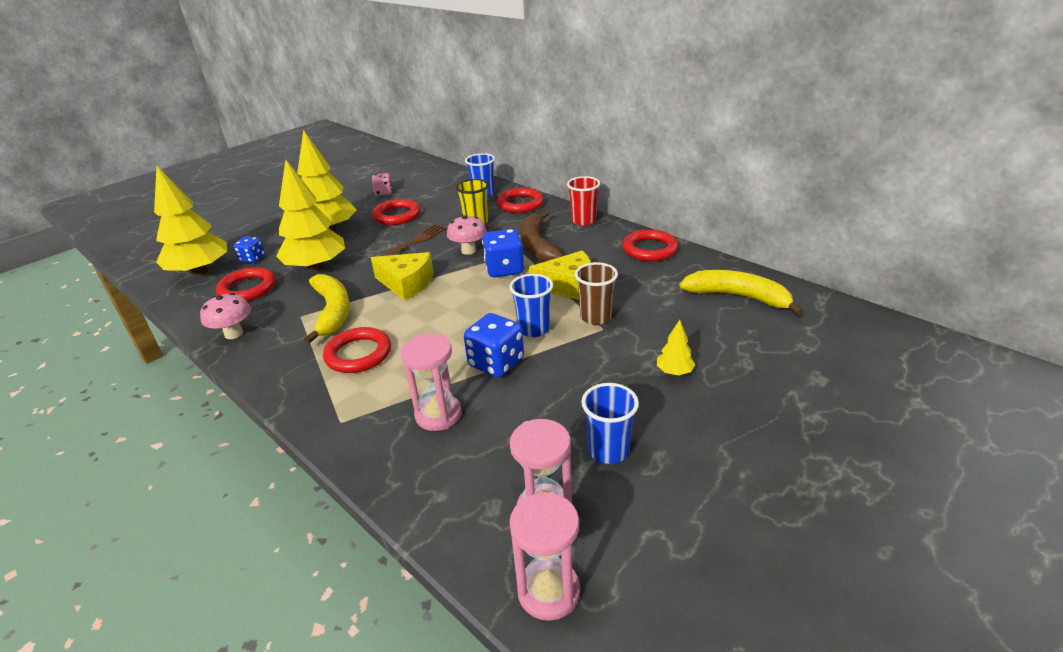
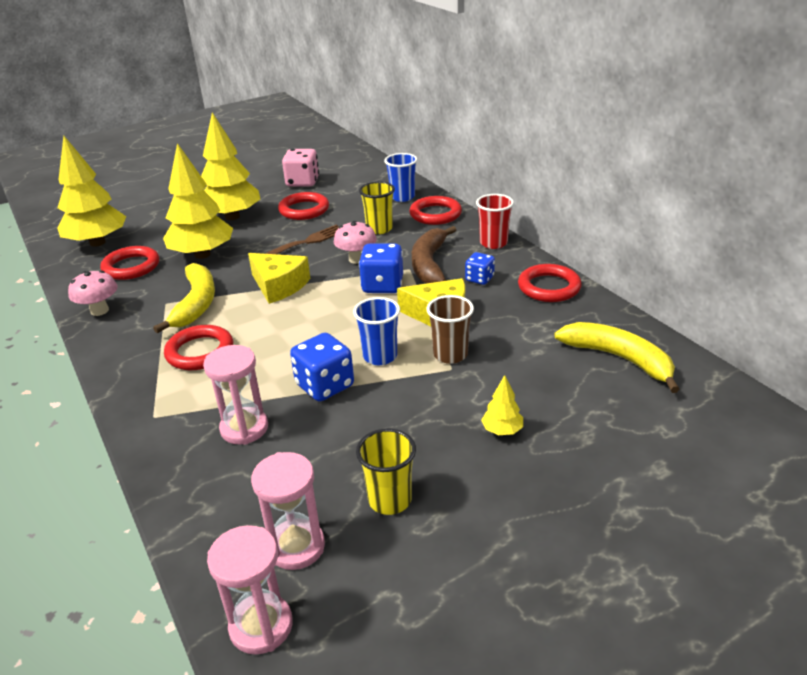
camera: 15 degrees right, 0 degrees up
blue dice [233,236,265,263] -> blue dice moved to [465,252,495,285]
pink dice [372,173,392,196] -> pink dice [282,149,319,187], size x1.64
blue cup [581,383,639,464] -> yellow cup [356,428,416,515]

